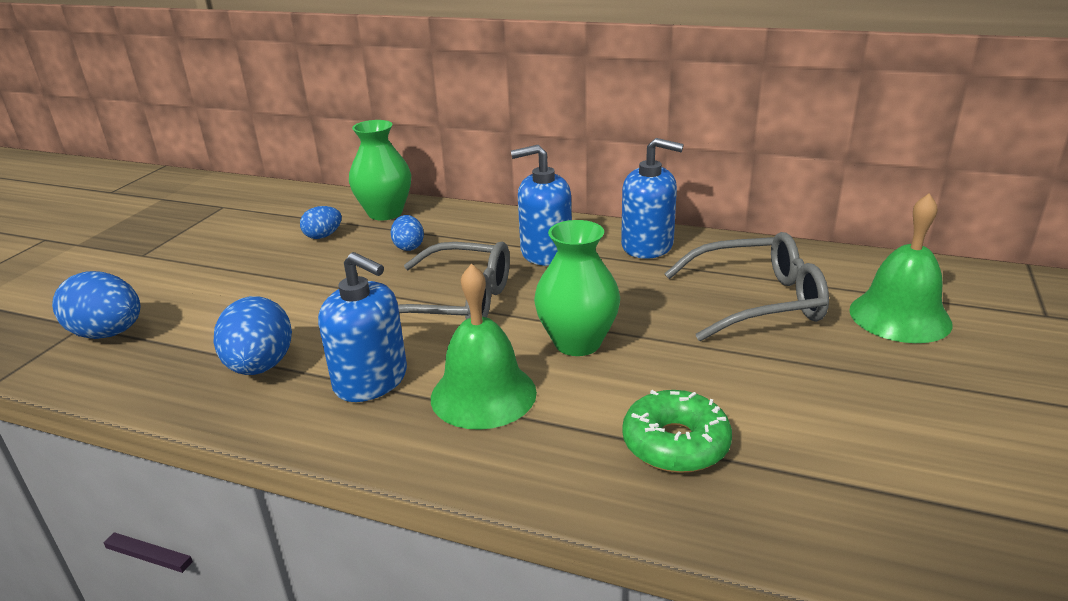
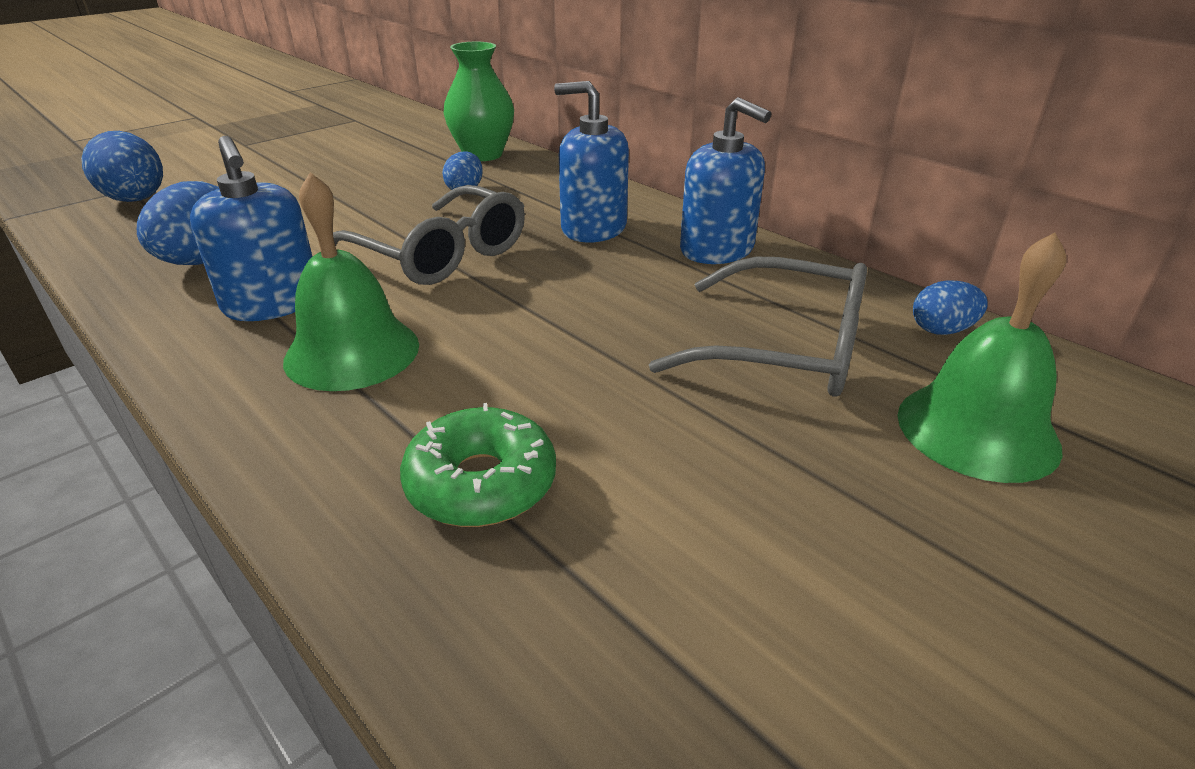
camera: 25 degrees right, 5 degrees up
blue egg [300,206,342,239] -> blue egg moved to [913,280,988,335]
green vase [534,220,620,356] -> none

